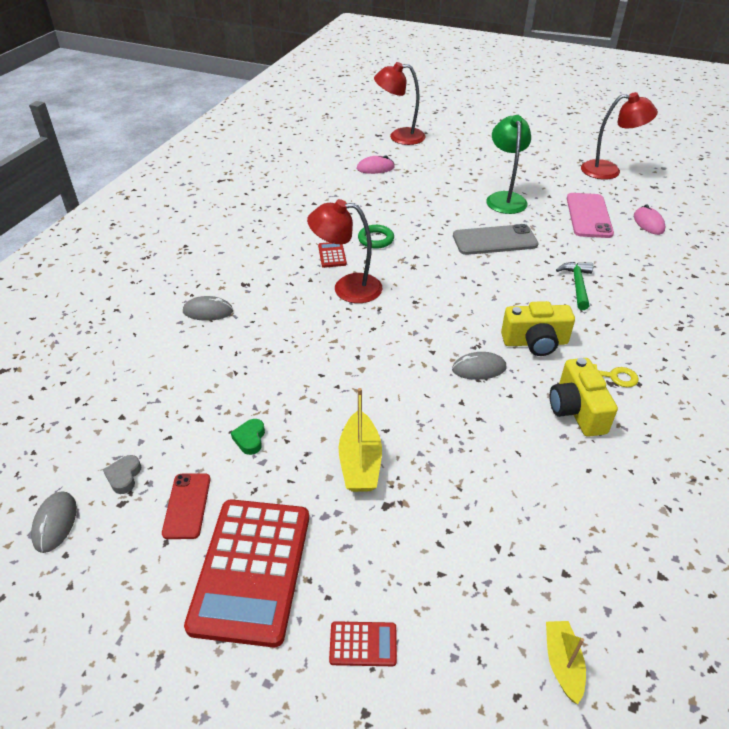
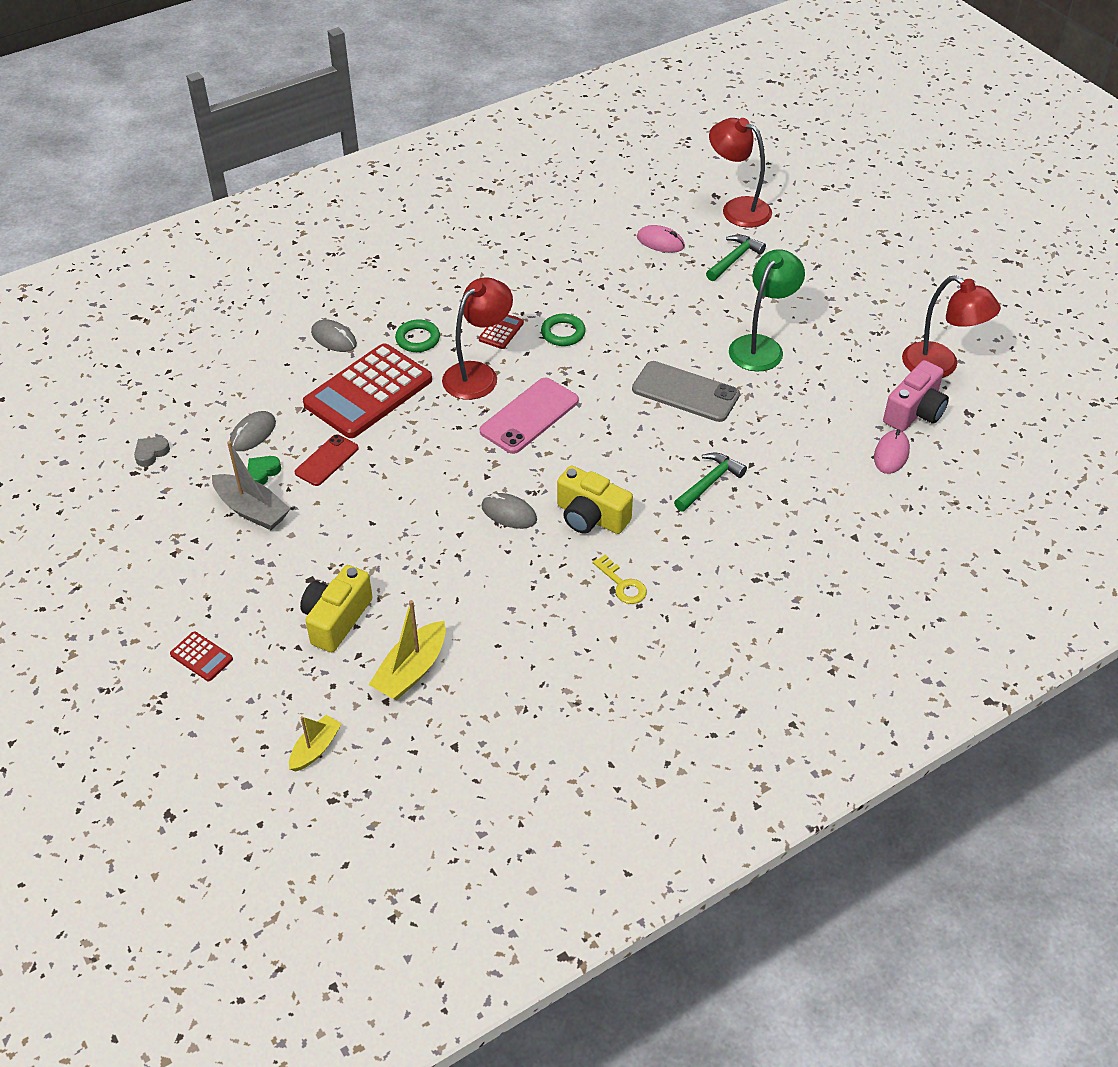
camera: 35 degrees right, 5 degrees up
grey mouse [31,492,77,553] -> grey mouse moved to [230,411,276,451]
red phone [162,473,210,539] -> red phone moved to [295,434,359,486]
red calculator [184,499,309,647] -> red calculator moved to [303,344,432,438]
red lamp [307,199,382,303] -> red lamp turned 90 degrees clockwise [442,277,513,400]
yellow boat [339,388,382,492] -> yellow boat moved to [369,600,446,700]
yellow camera [550,358,618,437] -> yellow camera moved to [300,565,373,652]
pink phone [567,193,614,238] -> pink phone moved to [480,378,579,454]
none -> grey boat [212,441,291,530]
none -> green ring [395,319,440,352]
none -> green hammer [706,234,766,281]
none -> pink camera [883,360,949,432]

